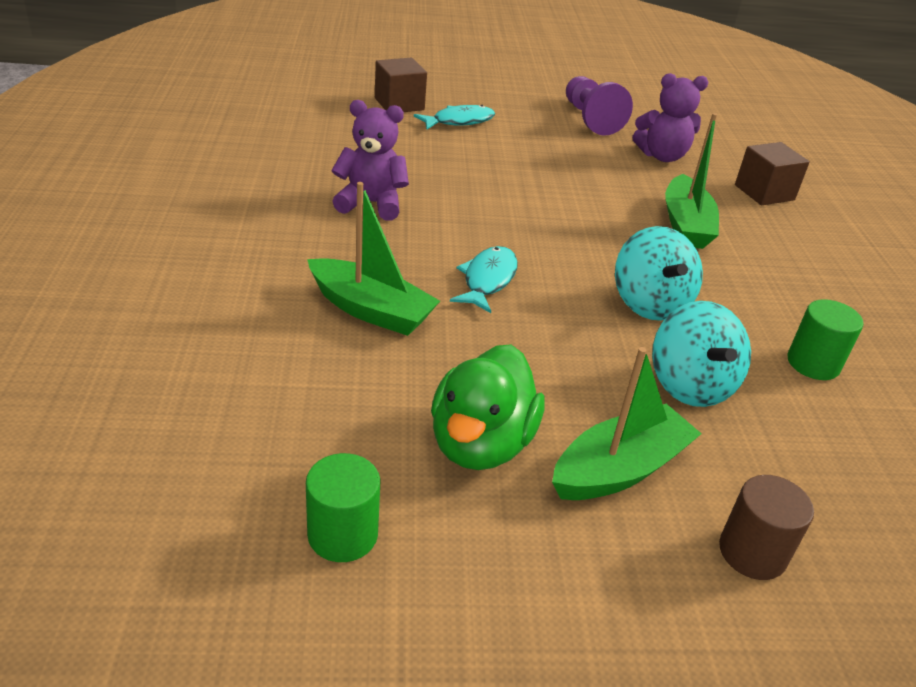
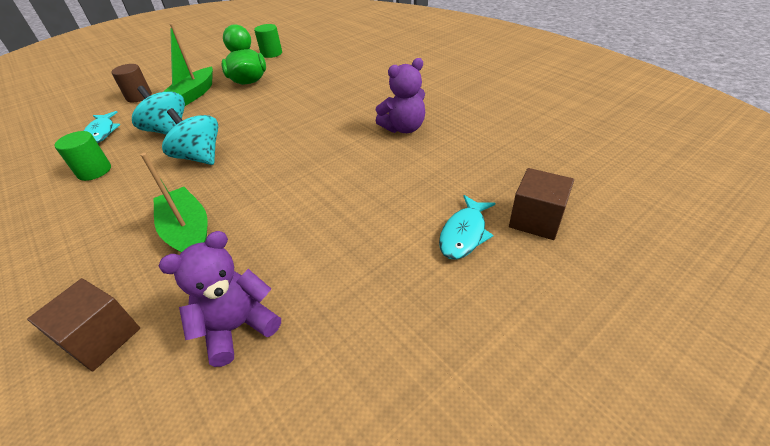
camera: 150 degrees right, 5 degrees up
green boat [307,182,440,336] -> none
turquoise fish [450,246,518,313] -> turquoise fish moved to [84,111,120,143]
purple pawn [566,76,633,135] -> none

